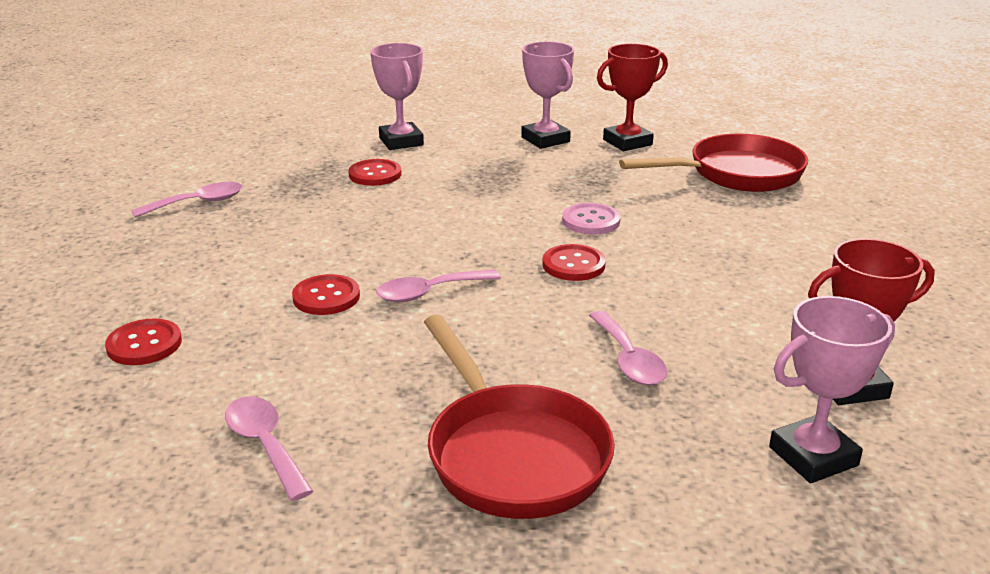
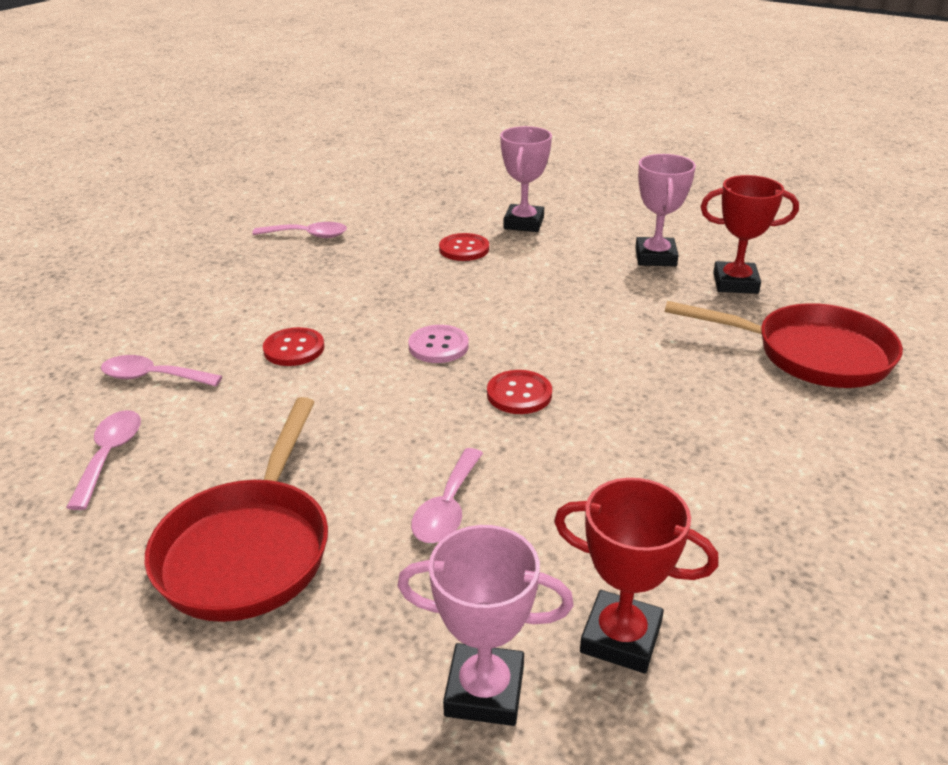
camera: 35 degrees right, 5 degrees up
red button [105,318,182,365] -> none
pink spoon [376,269,501,302] -> pink spoon moved to [101,355,222,387]
pink button [562,203,620,235] -> pink button moved to [408,325,469,363]

